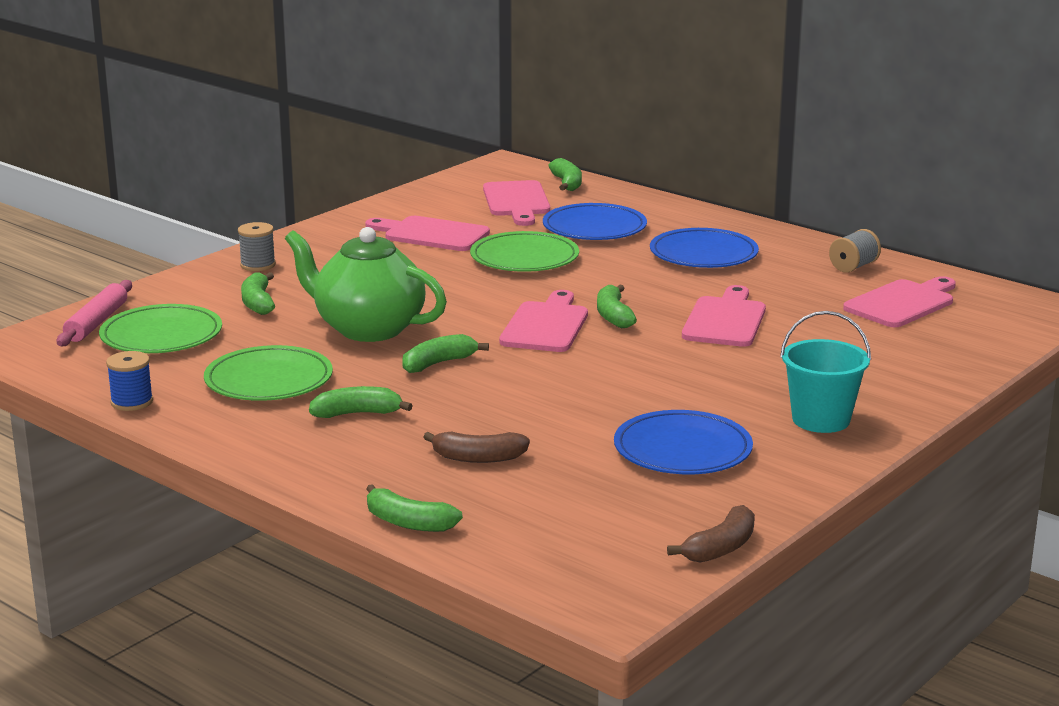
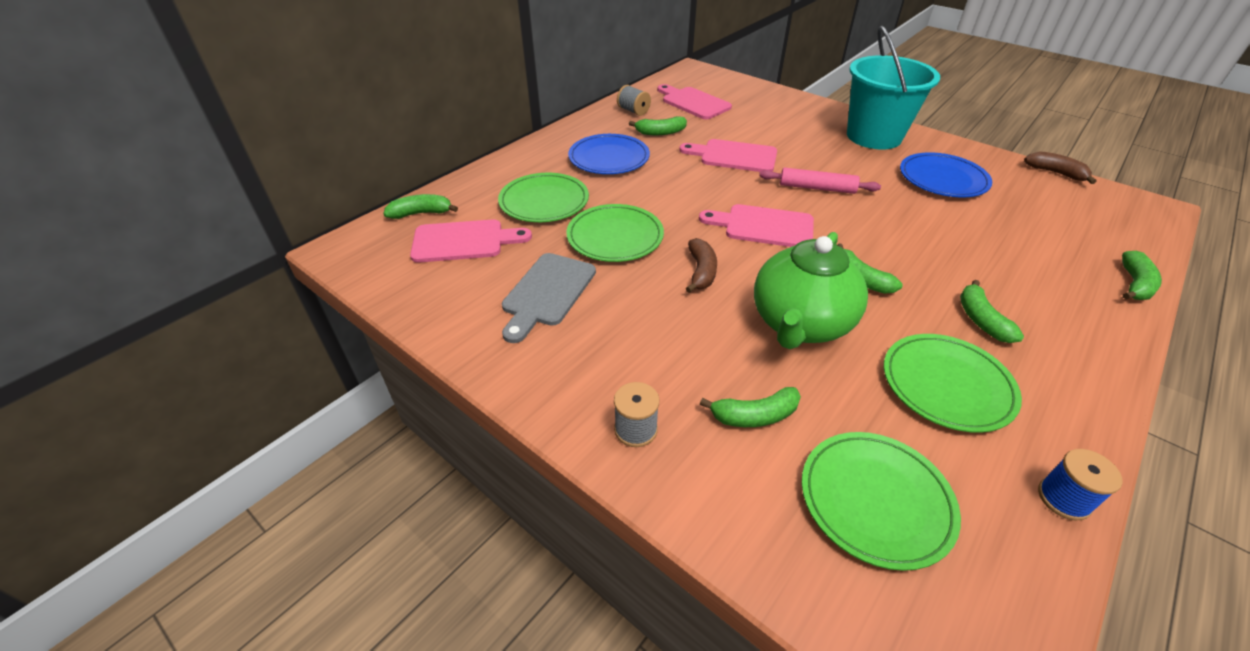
camera: 90 degrees left, 20 degrees up
pink rolling pin [57,280,132,346] -> pink rolling pin moved to [759,168,881,194]
pink cutting board [365,216,490,251] -> grey cutting board [502,253,596,343]
brown banana [423,431,530,463] -> brown banana moved to [686,238,717,293]
blue plate [543,203,647,240] -> green plate [498,173,589,222]
green banana [597,285,637,328] -> green banana moved to [629,116,687,135]
turquoise bucket [780,311,871,433] -> turquoise bucket [847,26,940,149], size x1.62

